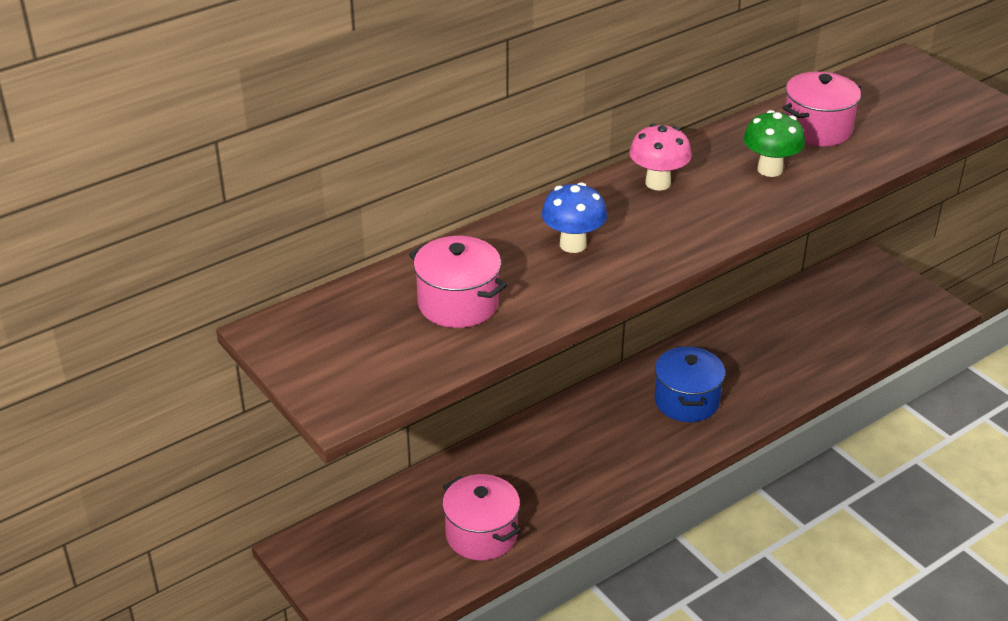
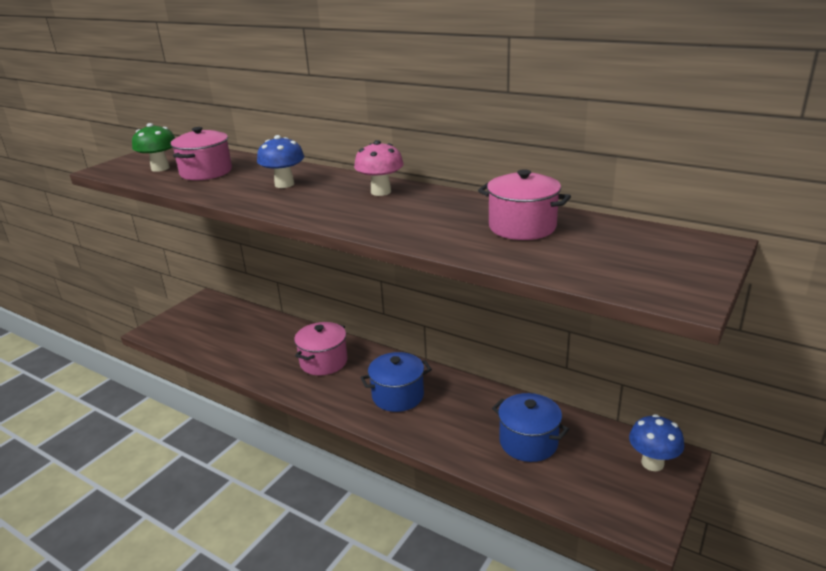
camera: 70 degrees right, 10 degrees down
pink pot [442,474,521,560] -> pink pot moved to [294,322,348,375]
green mushroom [743,110,805,177] -> green mushroom moved to [132,123,175,172]
none -> blue pot [492,393,569,462]
none -> blue mushroom [629,414,684,471]

